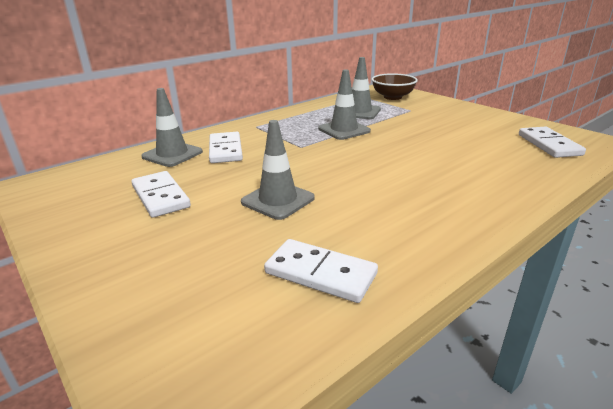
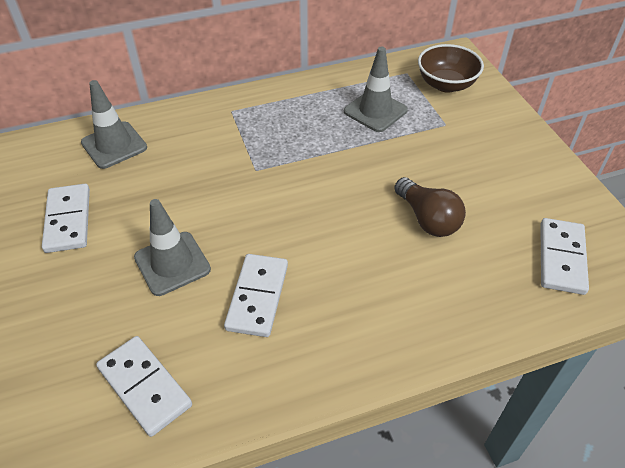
camera: 20 degrees right, 20 degrees up
white domino [209,132,243,163] -> white domino moved to [224,254,288,337]
grey traffic cone [318,69,371,140] -> none
none -> brown light bulb [394,177,466,237]

